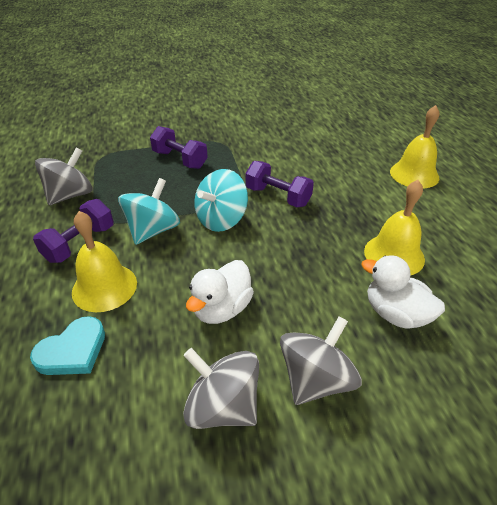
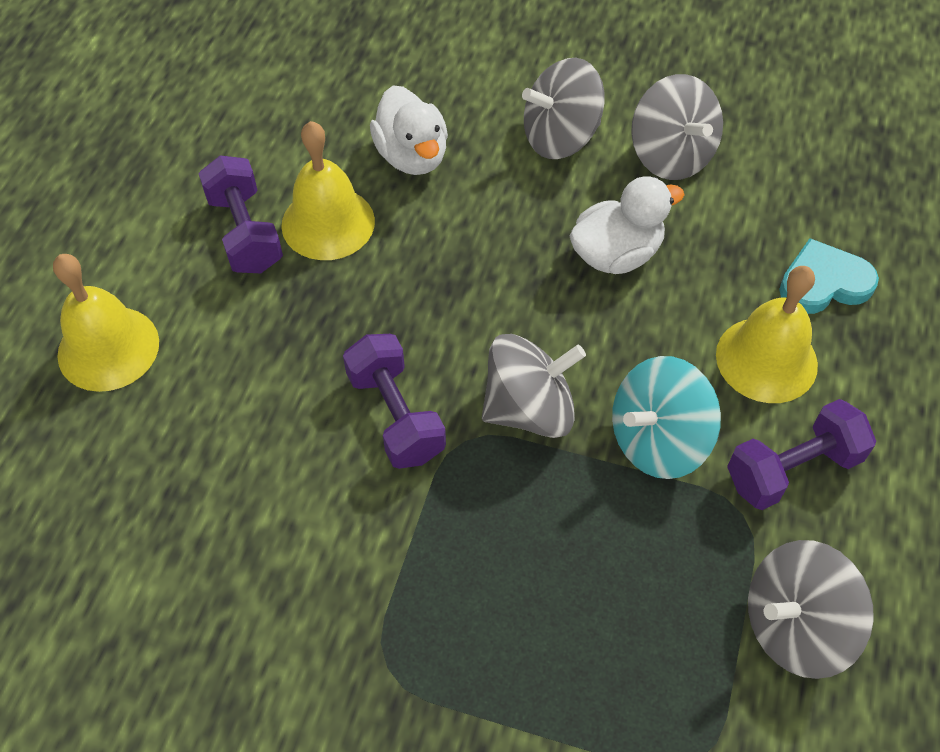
camera: 150 degrees left, 15 degrees up
purple dumbbell [150,126,208,169] -> purple dumbbell moved to [198,155,283,273]
turquoise spinning top [194,169,248,232] -> grey spinning top [482,334,586,438]

